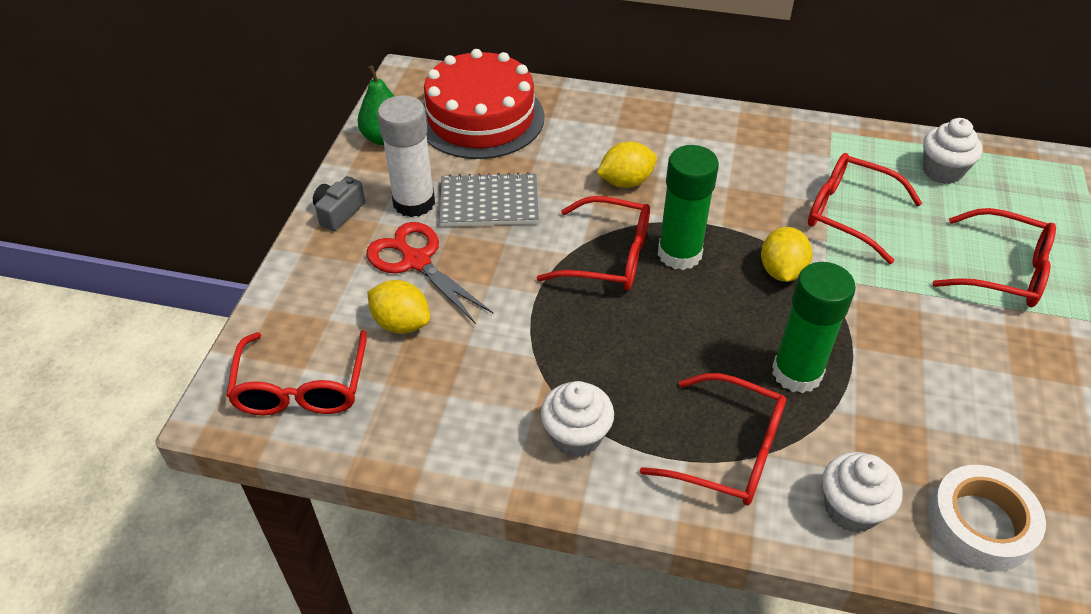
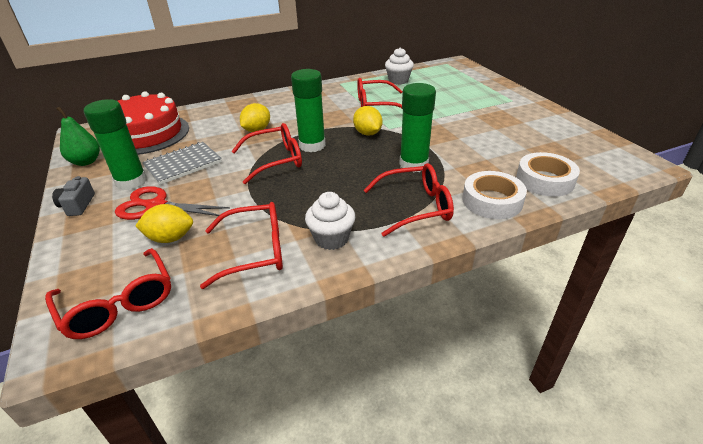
camera: 35 degrees left, 10 degrees down
white glue stick [377,95,435,217] -> green glue stick [84,99,147,190]
white cupcake [822,452,903,533] -> white tape [462,171,527,219]
red glasses [932,208,1056,307] -> red glasses moved to [200,202,283,289]

